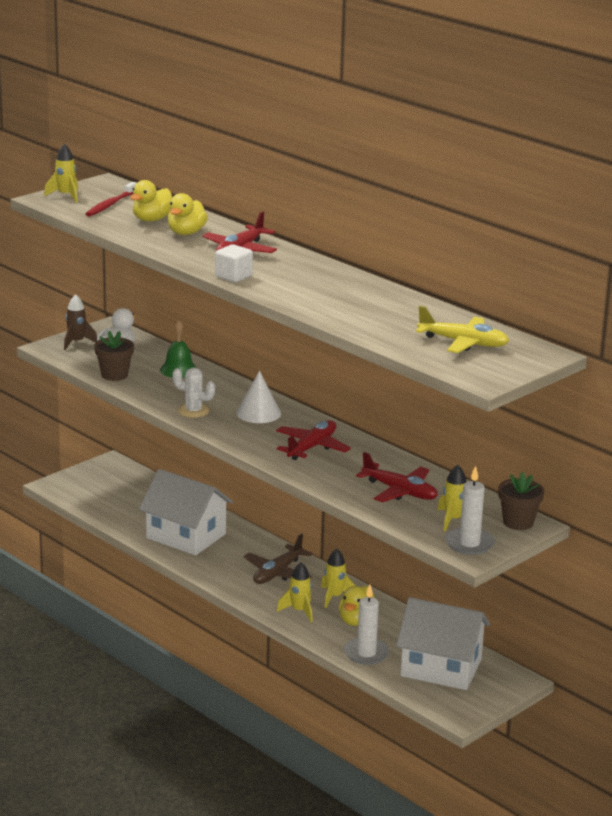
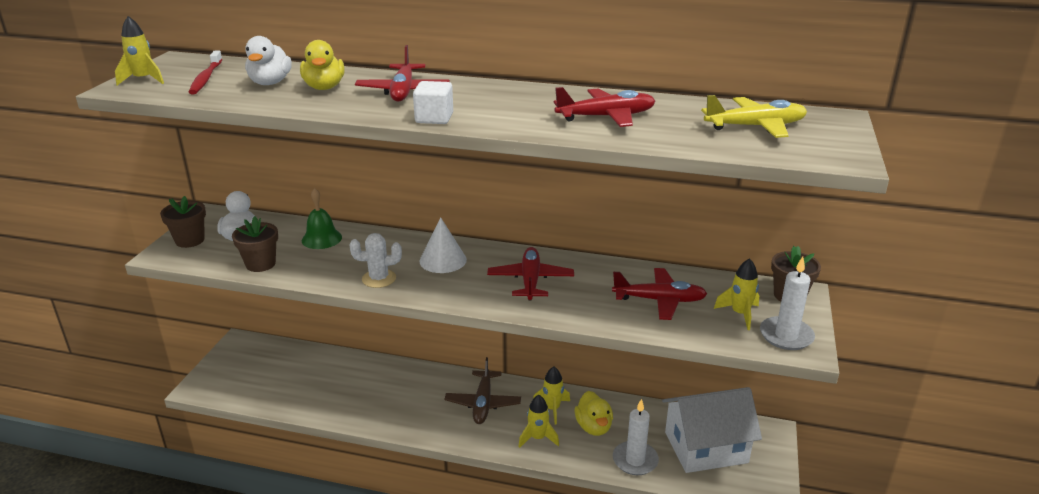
camera: 30 degrees left, 5 degrees up
brown rocket [64,294,97,350] -> brown flower pot [160,196,206,248]
yellow duck [130,180,172,221] -> white duck [245,36,292,85]
white house [139,469,233,555] -> none
none -> red plane [554,87,655,127]

